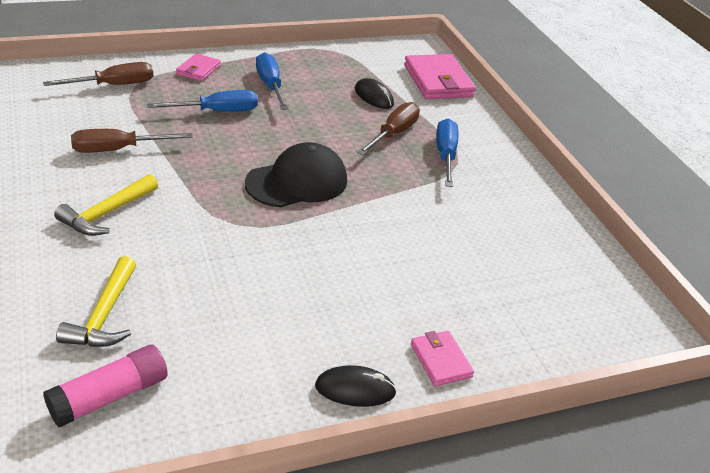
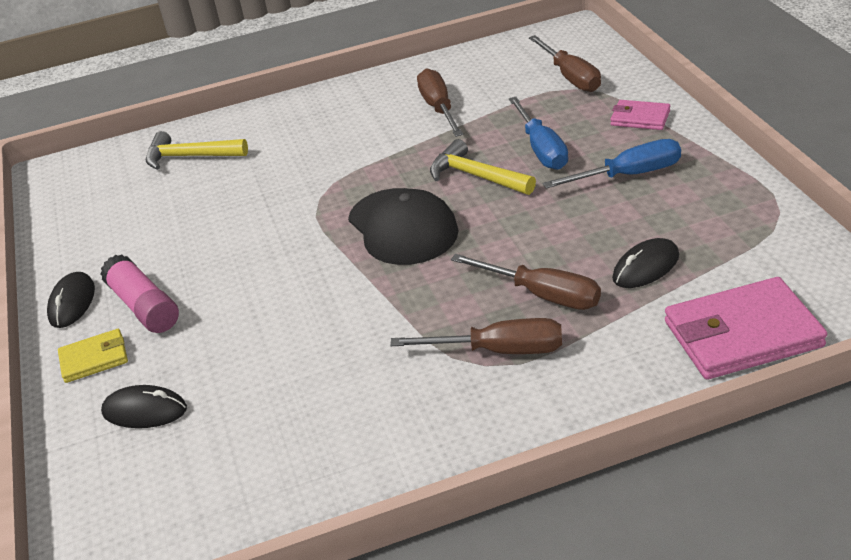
camera: 100 degrees right, 0 degrees up
pink glue stick [43,345,168,428] -> pink glue stick moved to [100,255,179,333]
yellow hammer [54,174,158,236] -> yellow hammer moved to [430,139,536,195]
pink wallet [411,331,474,386] -> yellow wallet [58,329,128,383]
blue screwdriver [436,118,458,187] -> brown screwdriver [390,318,562,354]
none -> black mouse [101,385,187,428]

